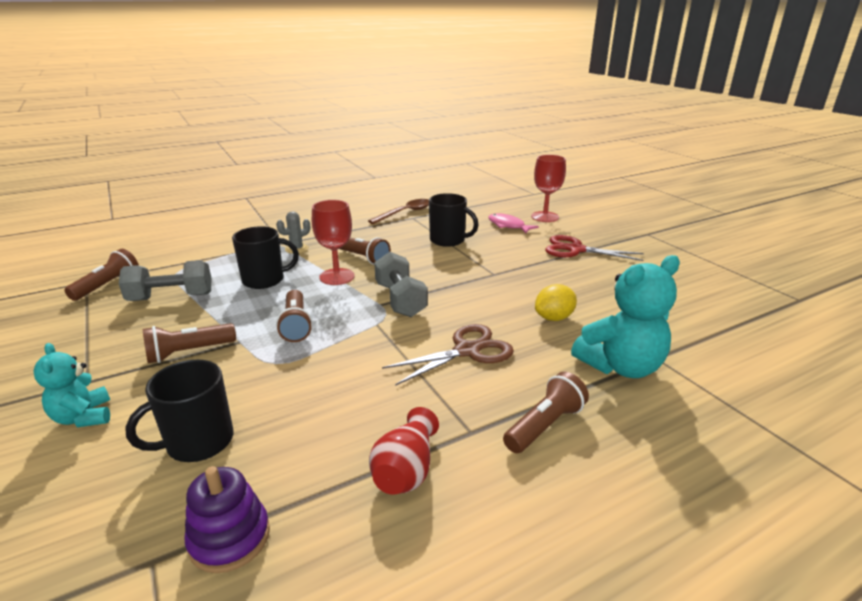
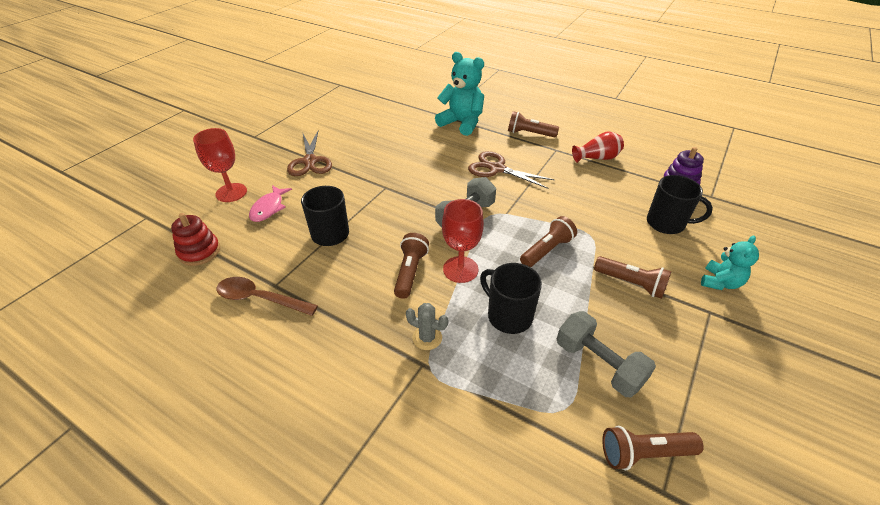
camera: 120 degrees left, 15 degrees up
yellow lemon [535,284,577,321] -> none
red scissors [545,235,644,261] -> brown scissors [287,131,332,176]
none -> red stacking toy [171,213,220,266]

